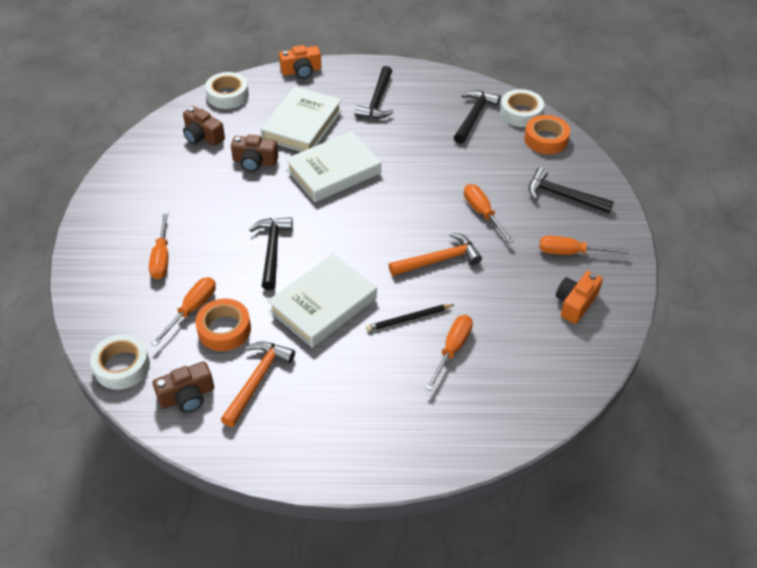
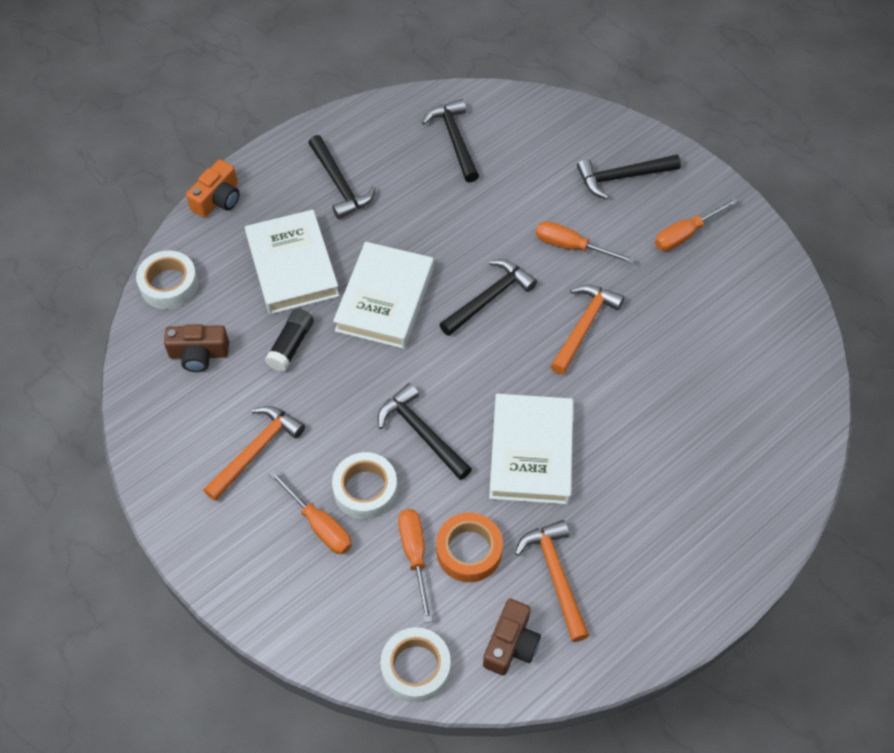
camera: 40 degrees left, 10 degrees up
brown camera [231,135,278,172] -> black glue stick [265,309,314,372]
black pencil [366,304,455,332] -> none
orange screwdriver [426,315,473,391] -> none
white tape [500,89,544,127] -> white tape moved to [332,452,398,519]
orange tape [524,115,570,154] -> none
orange camera [556,271,603,324] -> none
none -> orange hammer [203,406,305,501]
none -> black hammer [439,259,537,336]

